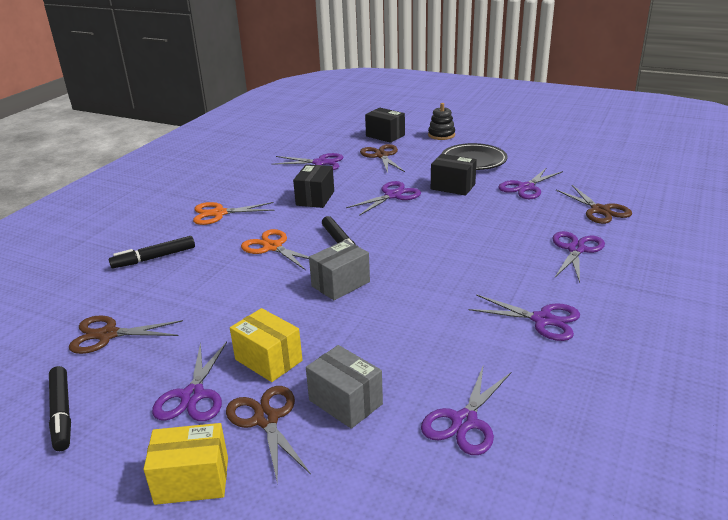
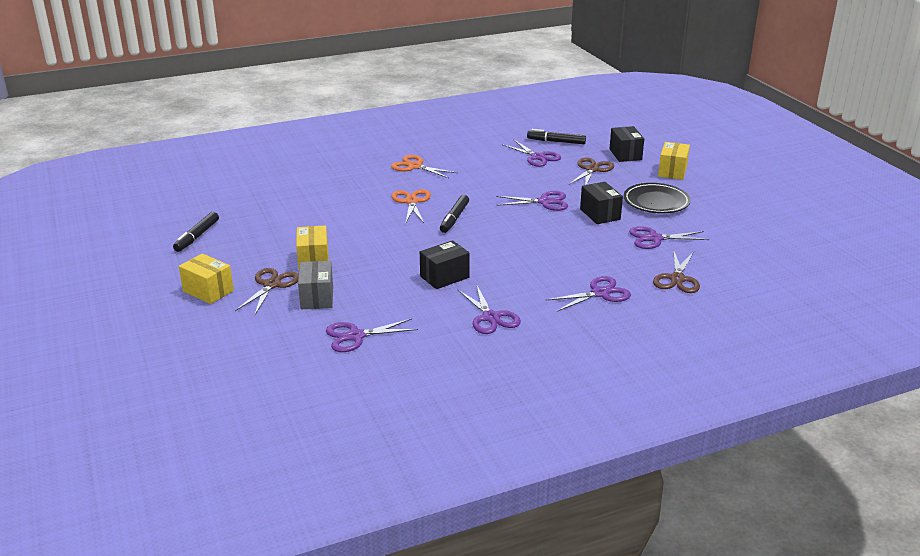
camera: 40 degrees right, 0 degrees up
brown scissors [69,315,183,354] -> none
black marker [109,236,195,269] -> black marker moved to [527,129,586,144]
purple scissors [152,342,227,421] -> none
black box [293,164,334,208] -> black box moved to [420,240,470,289]
grey box [309,240,370,300] -> none
black stacking toy [428,103,455,140] -> yellow box [658,142,690,180]

